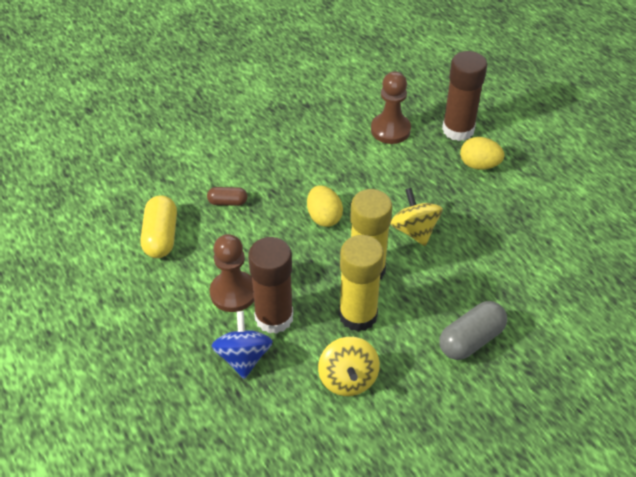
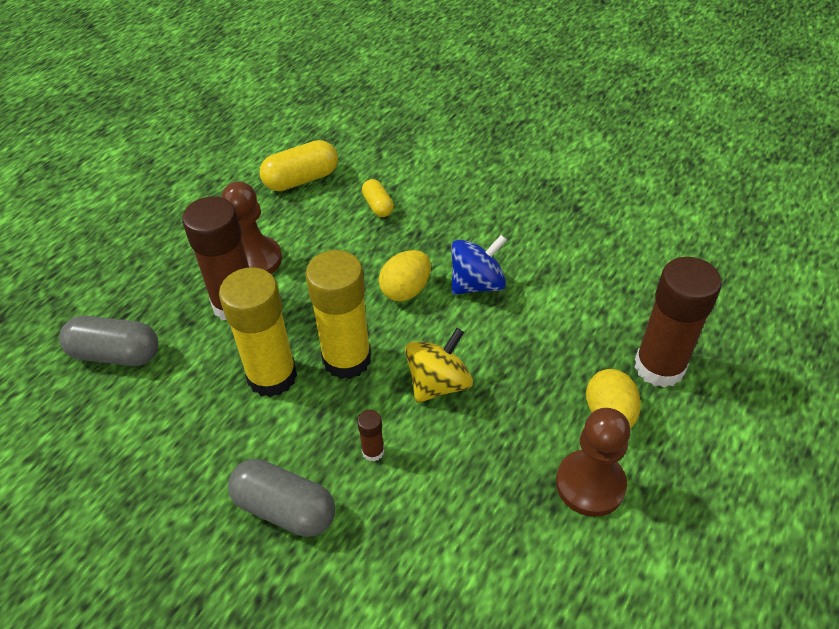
camera: 65 degrees right, 0 degrees up
brown capsule [207,187,247,206] -> yellow capsule [362,179,394,217]
blue spinning top [212,311,273,379] -> blue spinning top moved to [451,235,507,295]
yellow spinning top [318,337,380,396] -> none
brown pawn [371,71,411,144] -> brown pawn moved to [556,408,631,517]
none -> grey capsule [59,316,158,366]
none -> brown glue stick [357,410,384,461]

